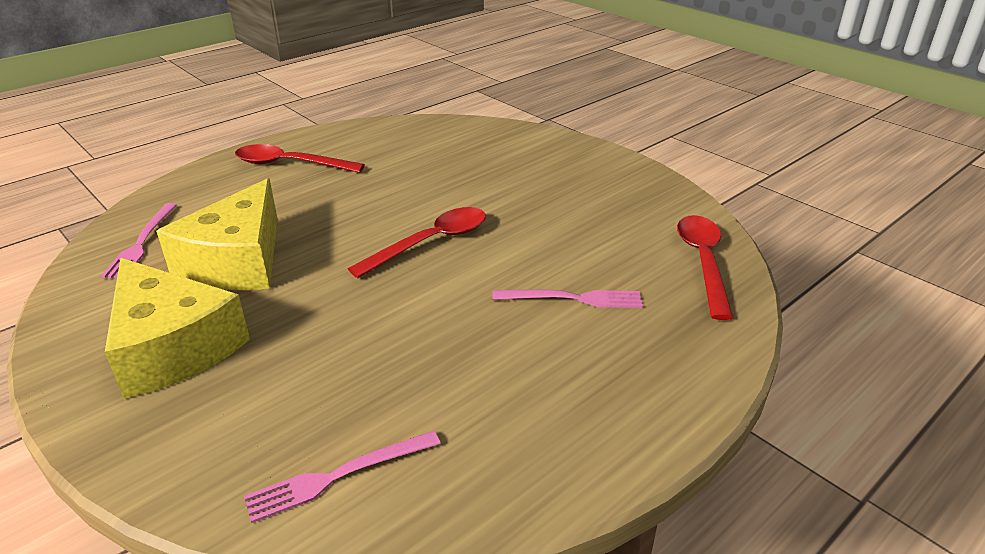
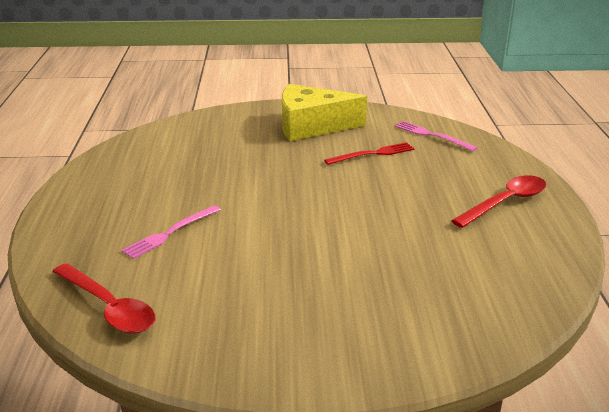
camera: 130 degrees right, 5 degrees down
yellow cheese [156,178,278,290] -> red fork [324,142,415,165]
pink fork [244,431,441,523] -> none
red spoon [348,207,486,278] -> none

